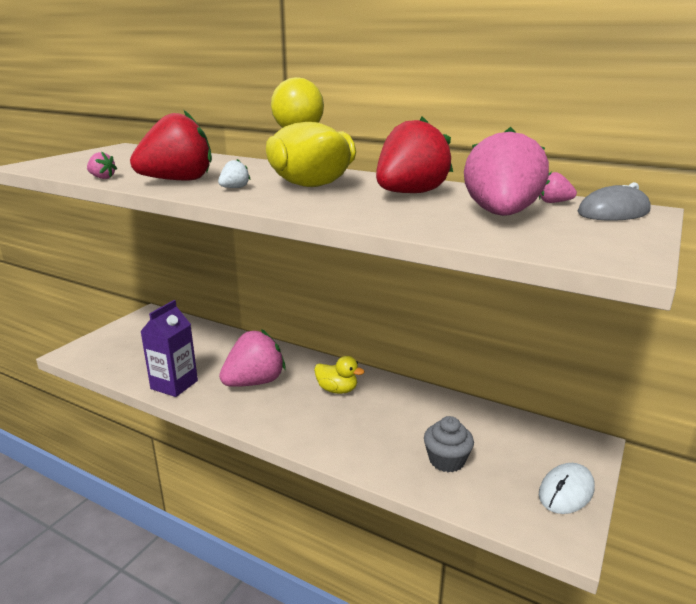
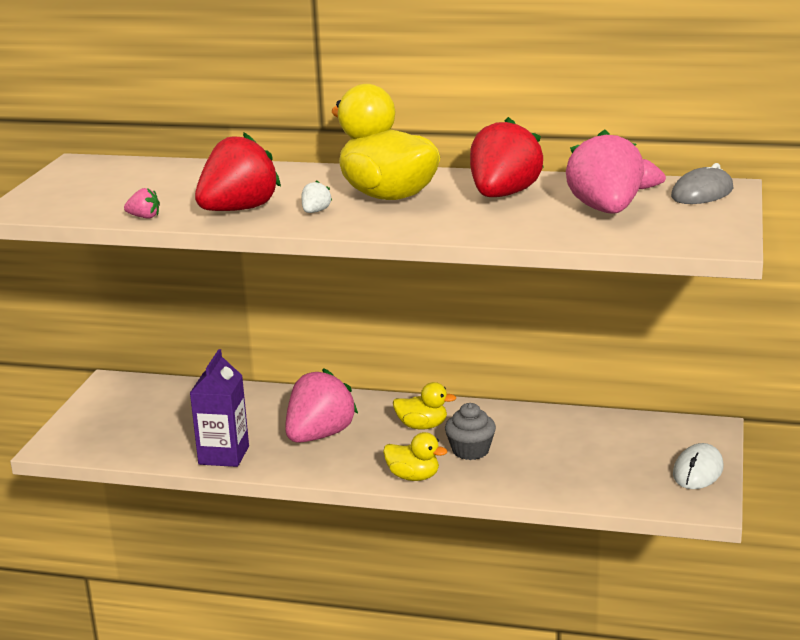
camera: 15 degrees left, 0 degrees up
grey cupcake [424,416,474,472] -> grey cupcake moved to [445,403,496,460]
none -> yellow duck [383,432,447,481]

